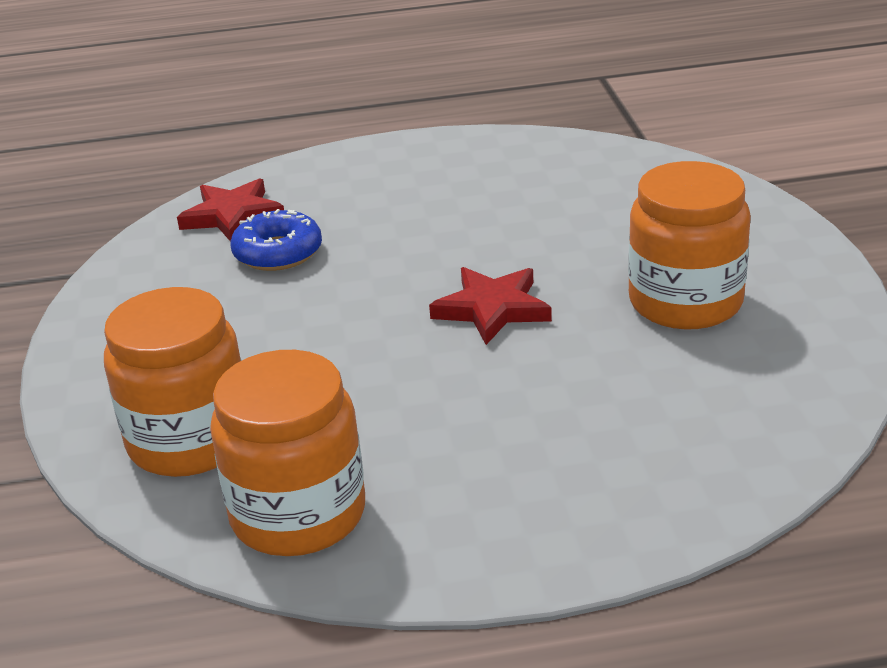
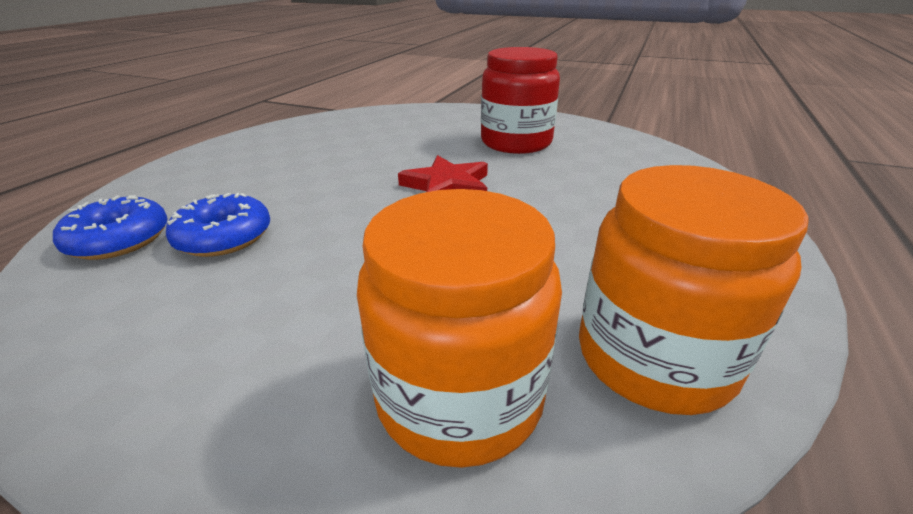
camera: 60 degrees left, 0 degrees up
red star [177,178,284,241] -> blue donut [53,195,168,260]
orange jar [628,161,751,330] -> red jar [481,47,560,154]

